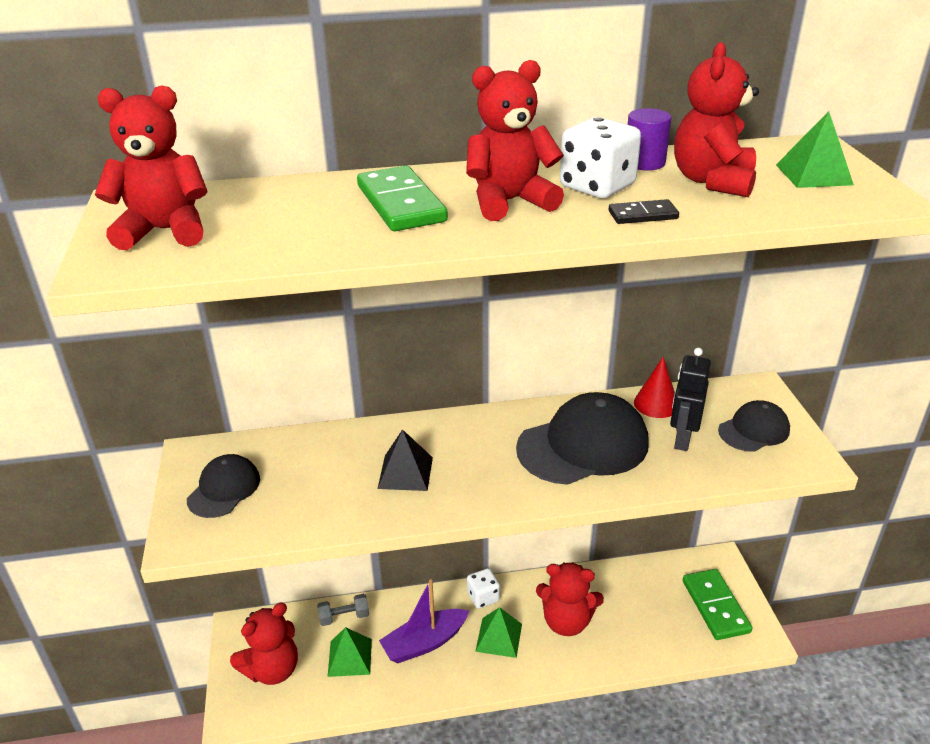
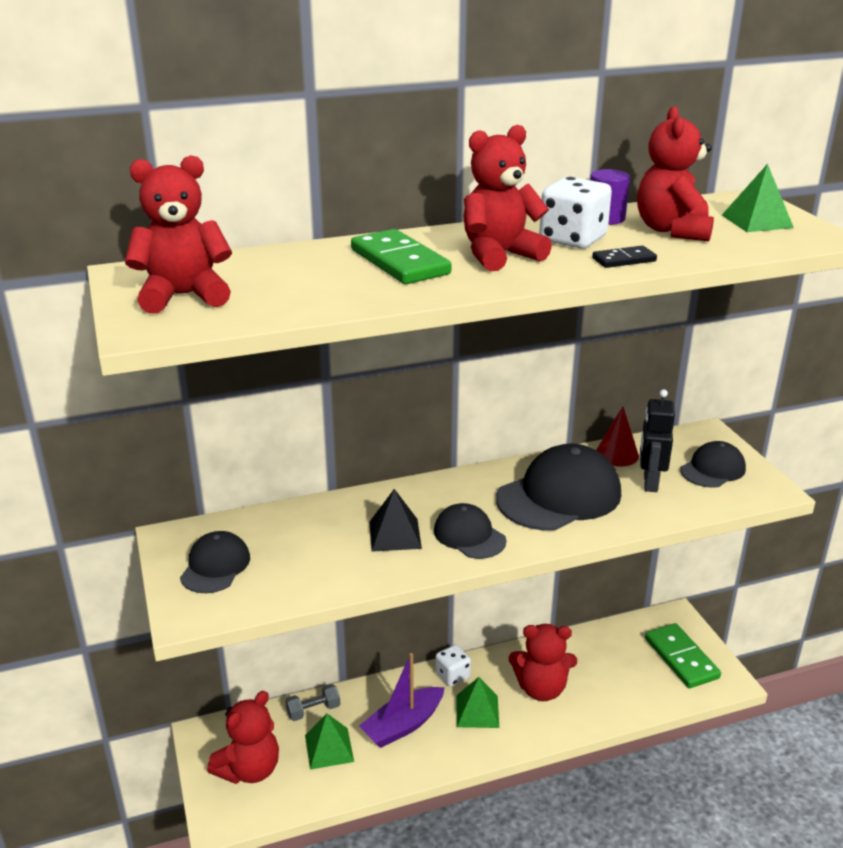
camera: 10 degrees left, 5 degrees down
none -> black cap [434,503,507,559]

